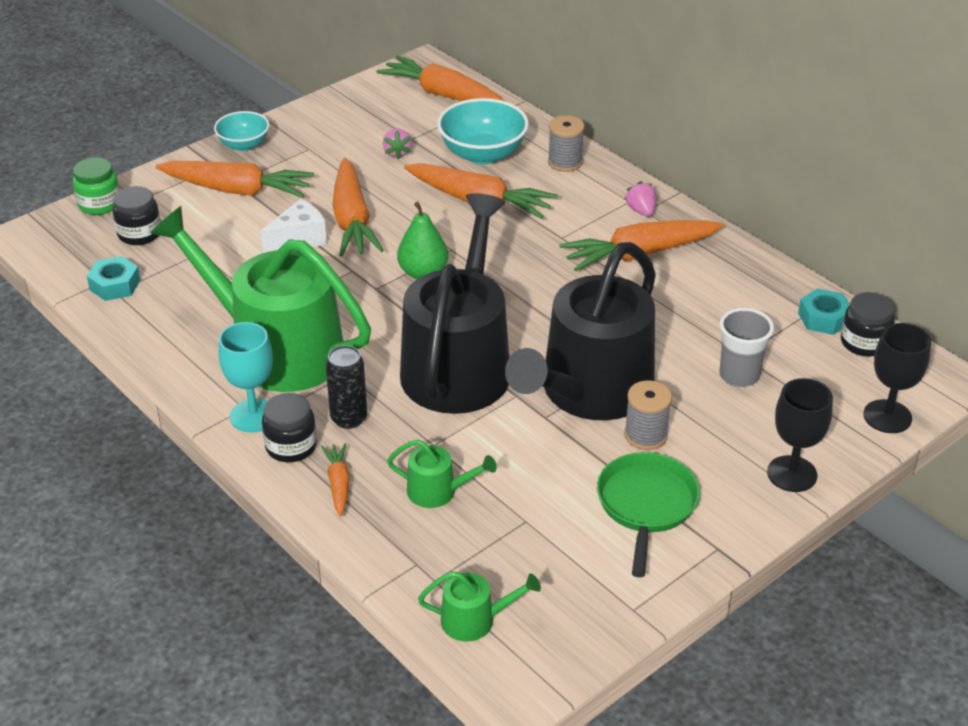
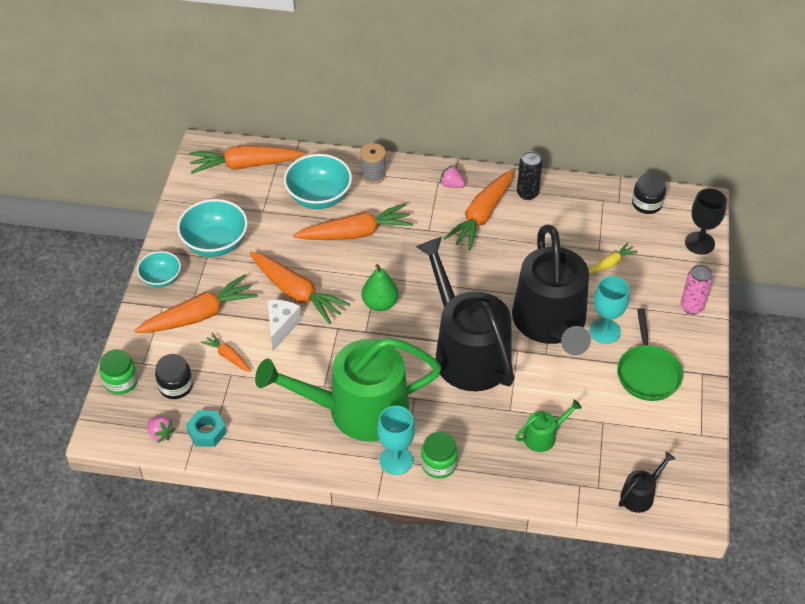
camera: 40 degrees left, 10 degrees up
black jar [262,393,317,462] -> green jar [421,431,458,479]
orange carrot [321,443,350,517] -> orange carrot moved to [201,332,251,372]
black can [325,345,367,429] -> black can moved to [517,151,542,200]
pink strawberry [383,128,412,160] -> pink strawberry moved to [147,417,175,443]
green watering can [418,571,541,642] -> black watering can [619,452,675,513]
green pan [597,452,700,577] -> green pan turned 150 degrees counterclockwise [617,308,683,401]
grey spool [624,380,672,450] -> turquoise goblet [589,276,630,344]
grey cup [719,308,774,387] -> yellow carrot [589,243,637,274]
black goblet [767,378,833,492] -> pink can [681,265,713,315]
turquoise nut [798,288,850,335] -> none
none -> turquoise bowl [177,199,248,257]

